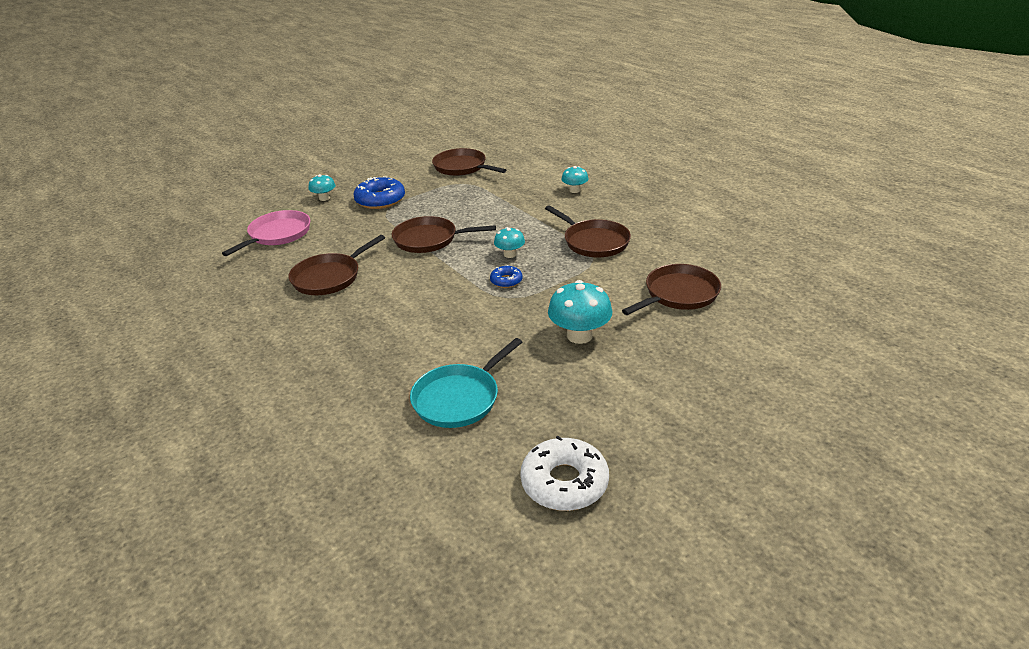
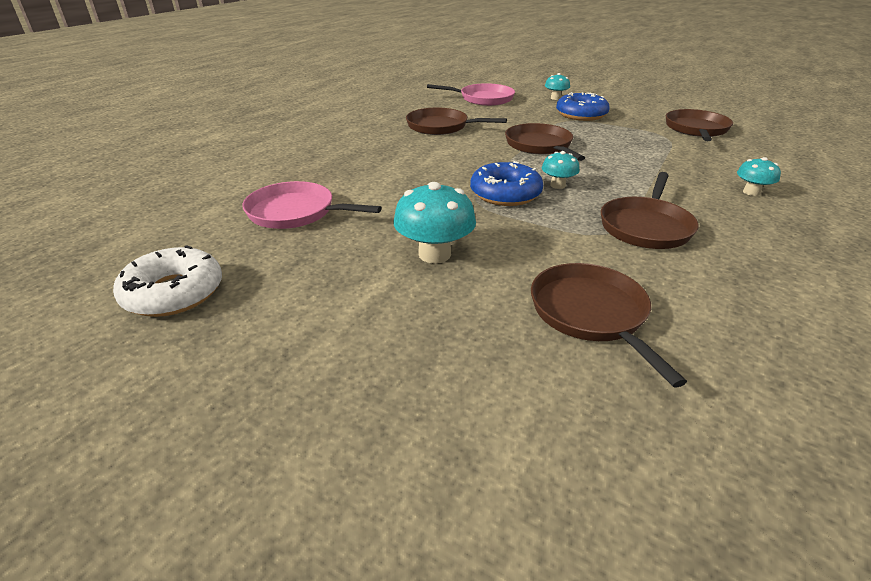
camera: 65 degrees right, 0 degrees up
turquoise pan [410,338,522,428] -> pink pan [242,181,382,229]
blue donut [490,265,523,288] -> blue donut [470,161,543,206], size x1.90
brown pan [622,264,721,315] -> brown pan turned 135 degrees counterclockwise [531,263,687,388]

